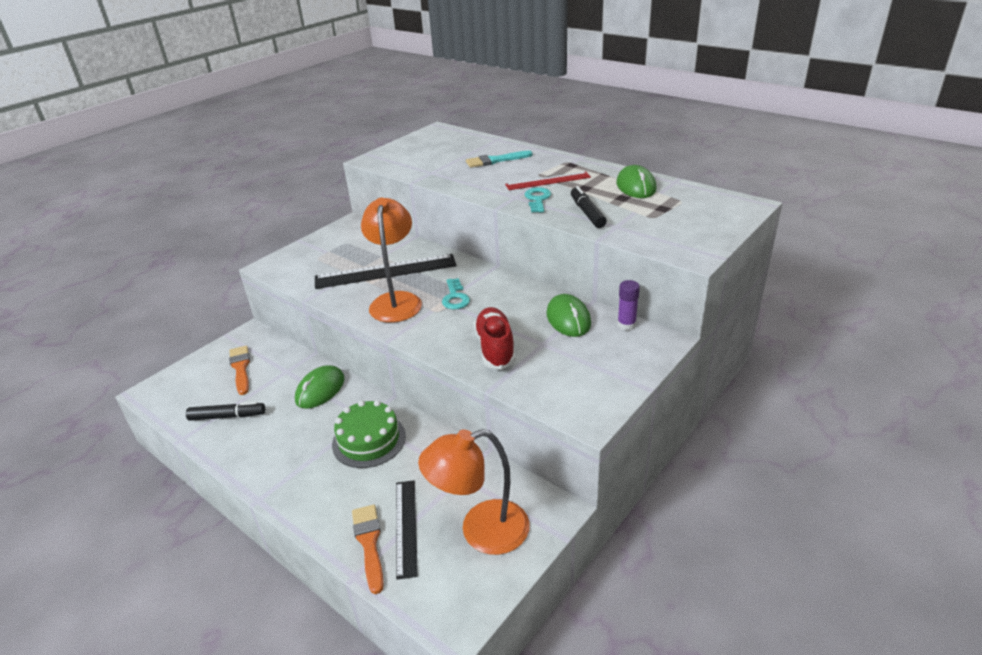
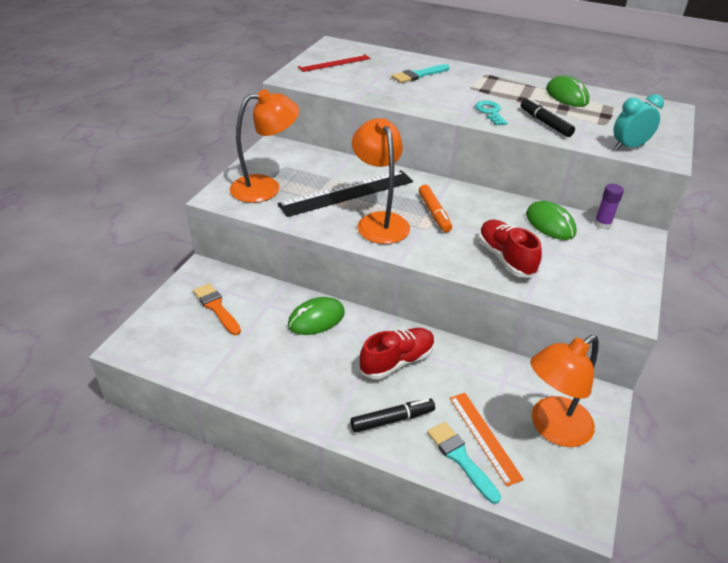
camera: 20 degrees left, 5 degrees up
black marker [186,402,265,421] -> black marker moved to [350,398,435,433]
green mouse [295,365,344,409] -> green mouse turned 45 degrees clockwise [288,297,345,335]
green cake [332,400,406,468] -> red shoe [359,328,435,379]
orange brush [352,505,384,594] -> turquoise brush [427,422,501,504]
black ruler [396,480,418,580] -> orange ruler [450,393,524,486]
turquoise key [442,278,470,310] -> orange marker [419,185,452,232]
red ruler [505,172,591,190] -> red ruler moved to [298,54,371,72]
none -> orange lamp [230,89,299,203]
none -> turquoise clock [613,94,664,150]

